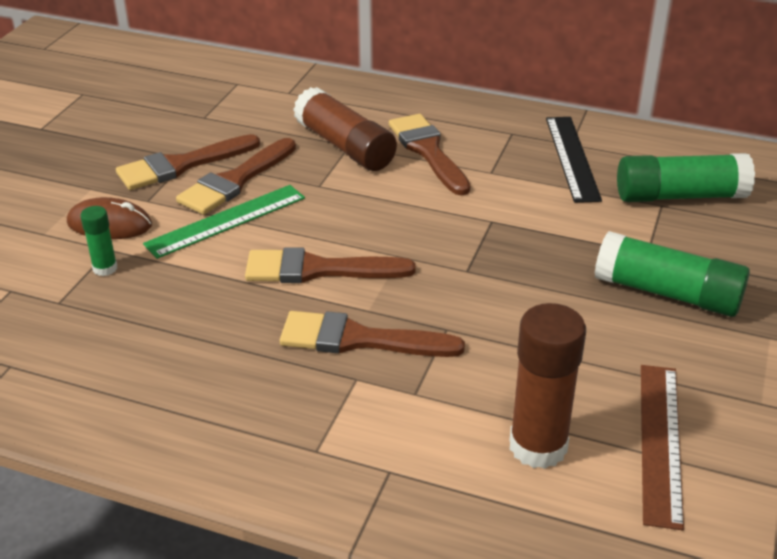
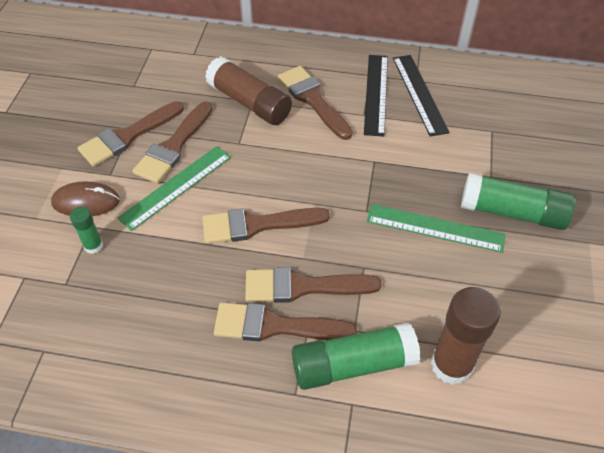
camera: 10 degrees left, 15 degrees up
green glue stick [617,153,755,202] -> green glue stick moved to [292,322,420,390]
brown ruler [641,365,684,530] -> none
none -> brown brush [214,302,357,341]
none -> black ruler [364,55,388,137]
none -> green ruler [367,204,506,253]

